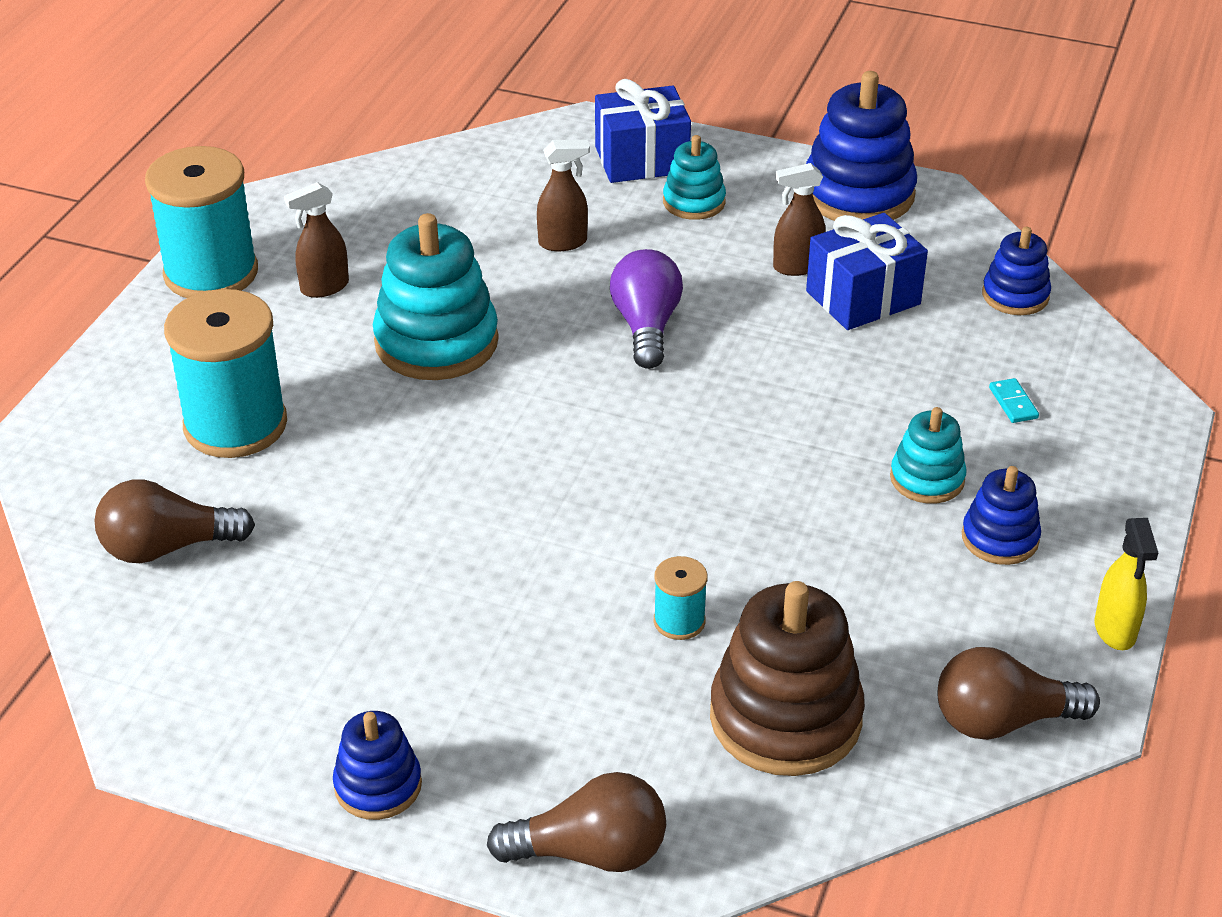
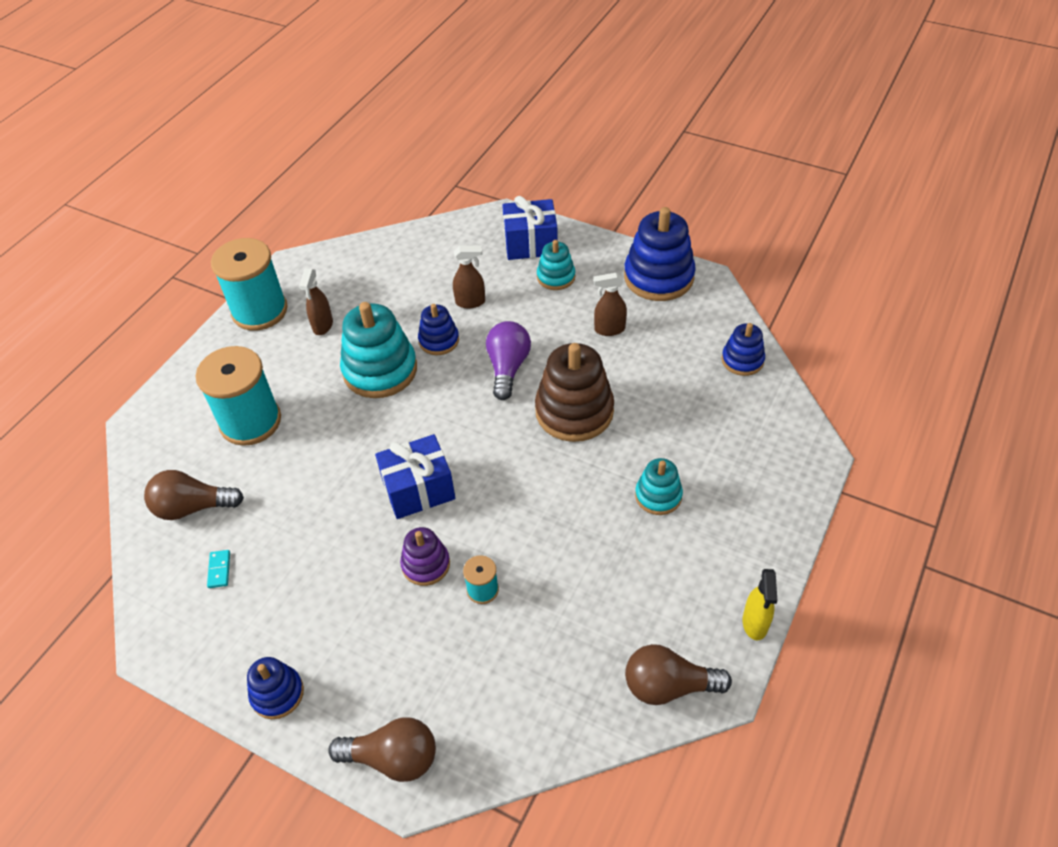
camera: 10 degrees right, 10 degrees up
brown spray bottle [284,182,349,298] -> brown spray bottle turned 60 degrees counterclockwise [299,269,333,335]
brown stacking toy [710,581,865,776] -> brown stacking toy moved to [535,343,614,442]
blue gift [806,213,928,330] -> blue gift moved to [375,434,455,519]
blue stacking toy [962,466,1041,565] -> blue stacking toy moved to [418,304,459,355]
turquoise domino [989,378,1039,423] -> turquoise domino moved to [207,550,230,588]
none -> purple stacking toy [400,527,450,586]

